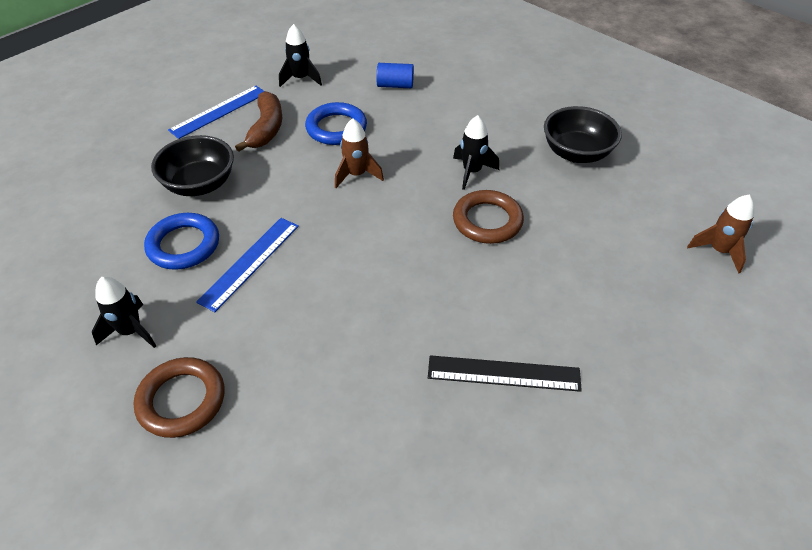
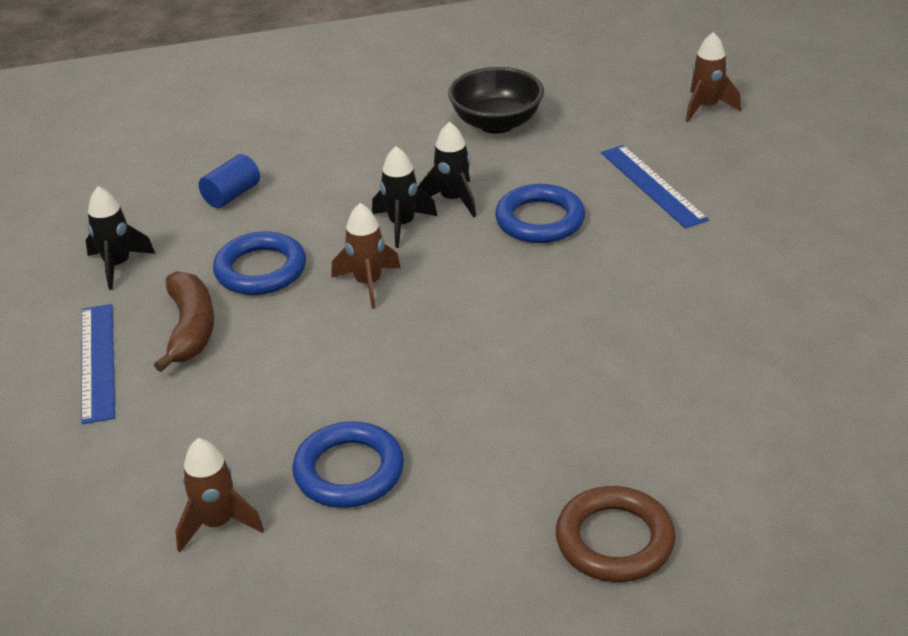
camera: 55 degrees left, 10 degrees down
black rocket [92,277,156,348] -> black rocket moved to [372,146,437,248]
black bowl [151,135,234,196] -> none
blue ruler [196,218,299,312] -> blue ruler moved to [601,145,709,229]
brown banana [235,91,282,152] -> brown banana turned 45 degrees clockwise [154,271,214,372]
black ruler [428,355,582,392] -> none
brown ring [453,190,524,244] -> blue ring [495,184,585,243]
none -> brown rocket [176,438,264,552]

